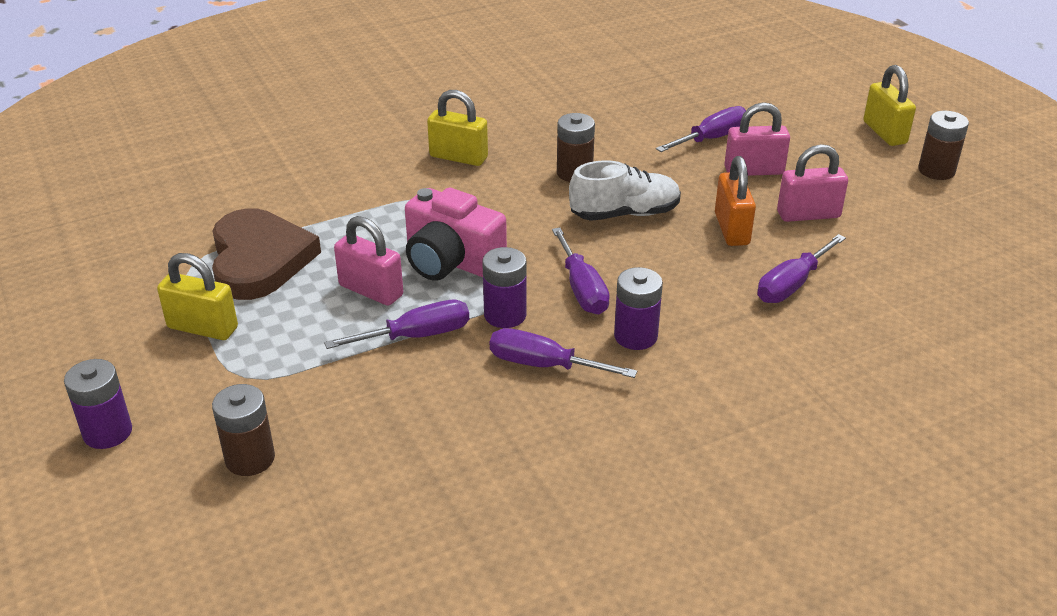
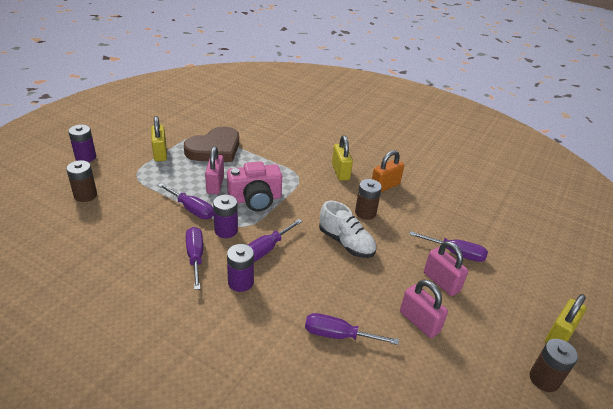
camera: 55 degrees right, 0 degrees up
pink camera [405,188,507,280] -> pink camera turned 105 degrees counterclockwise [227,161,282,211]
orange padlock [715,156,756,246] -> orange padlock moved to [372,150,404,192]

